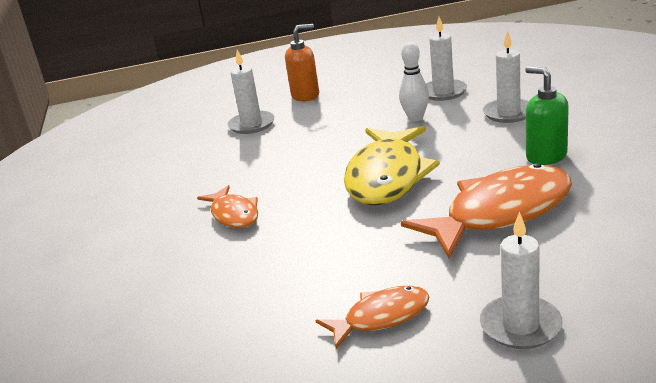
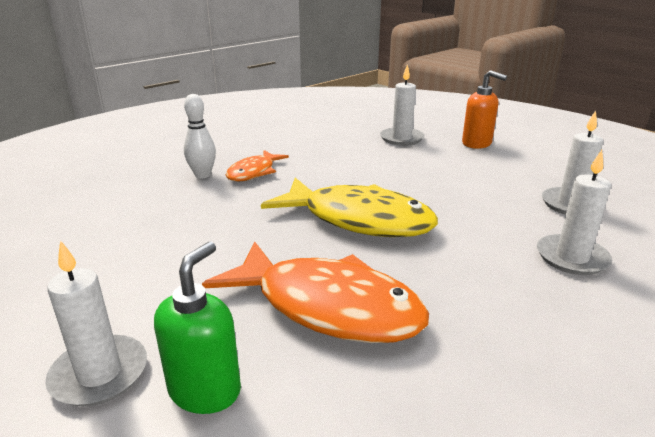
camera: 55 degrees right, 0 degrees up
orange fish [316,286,429,349] -> none
yellow fish [344,126,440,206] -> yellow fish turned 135 degrees counterclockwise [261,178,438,237]
white bowling pin [399,42,429,122] -> white bowling pin moved to [184,94,216,178]
green soap dispenser [525,66,569,165] -> green soap dispenser moved to [154,242,241,414]

